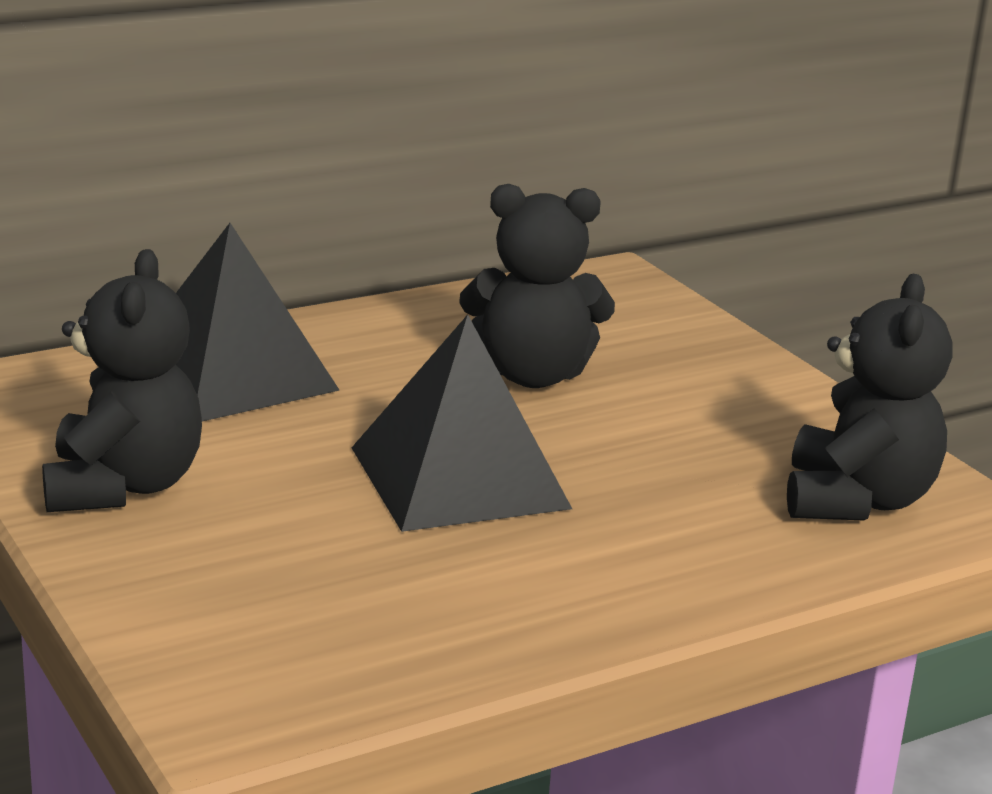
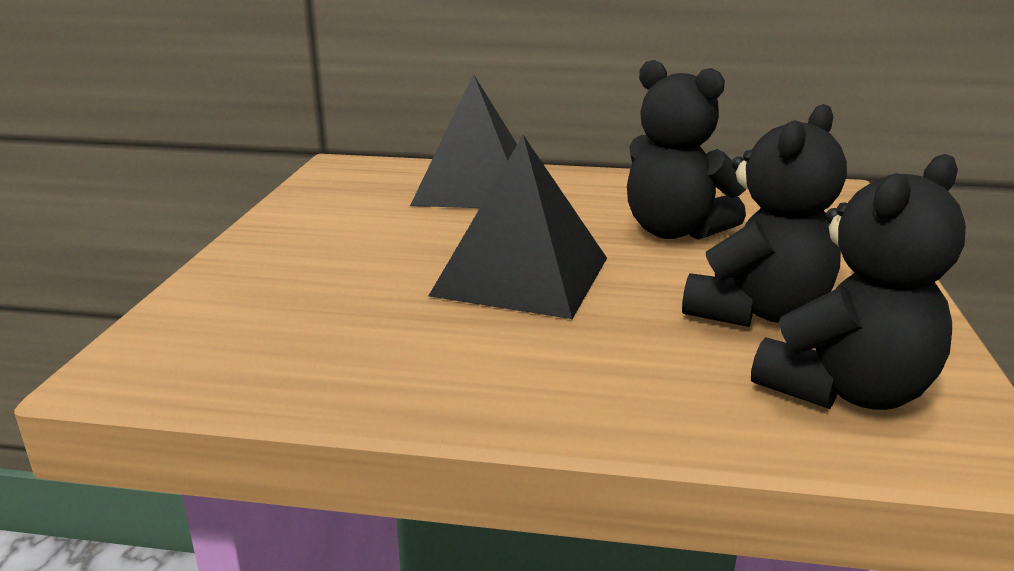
camera: 40 degrees right, 0 degrees up
black teddy bear [42,249,202,512] -> black teddy bear moved to [682,104,847,327]

